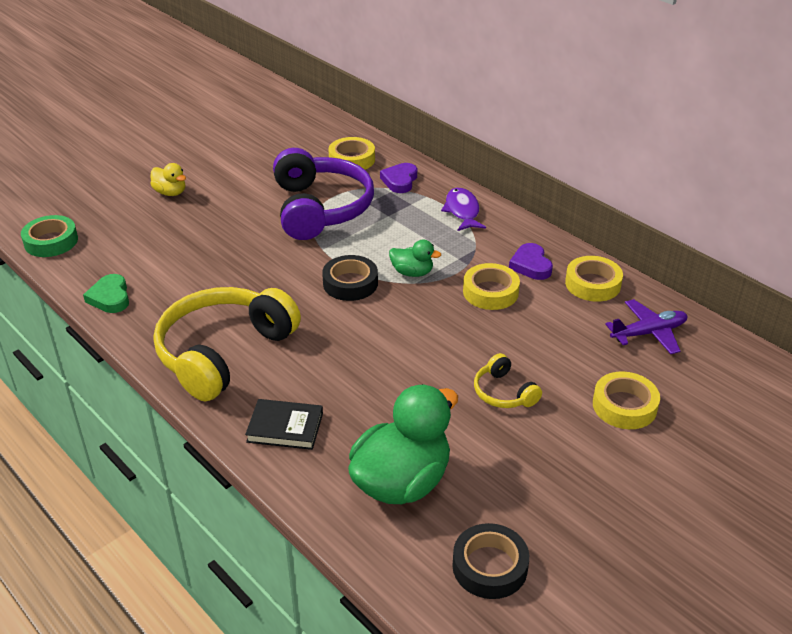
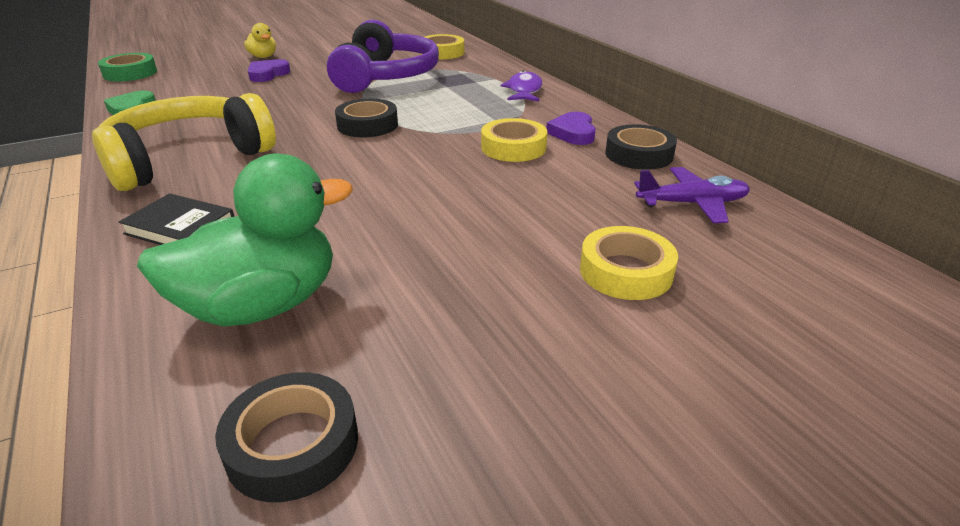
camera: 15 degrees right, 5 degrees down
purple heart [380,163,417,193] -> purple heart moved to [248,59,291,82]
green duck [389,240,441,277] -> none
yellow headphones [474,353,542,408] -> none
yellow tape [565,256,623,302] -> black tape [605,124,677,170]

